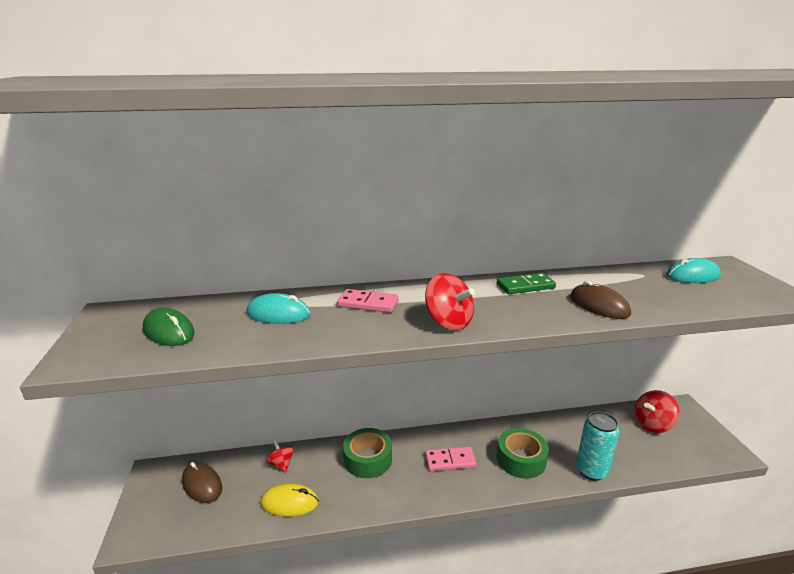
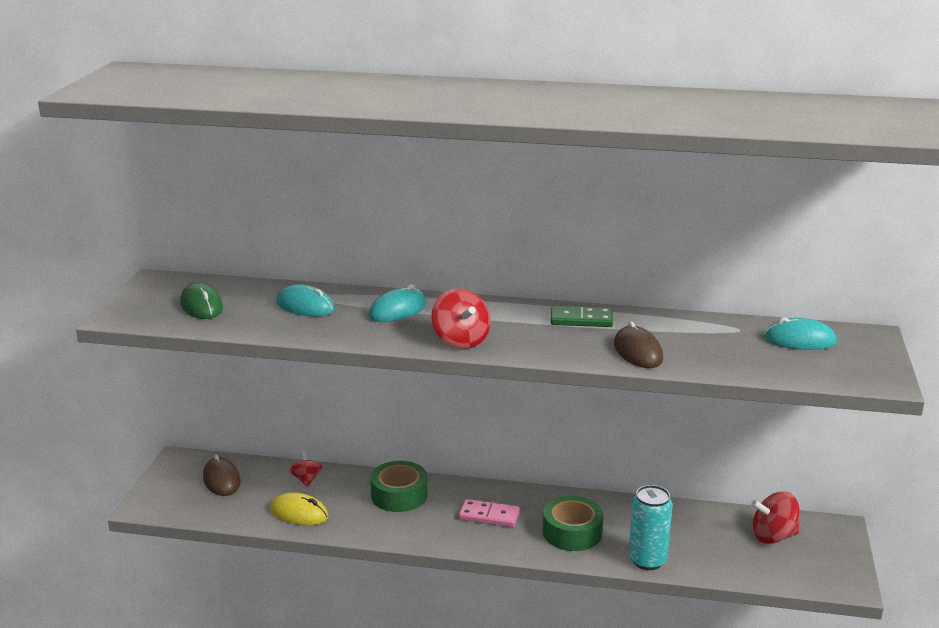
camera: 20 degrees right, 0 degrees up
pink domino [337,289,399,313] -> turquoise mouse [369,285,427,322]

